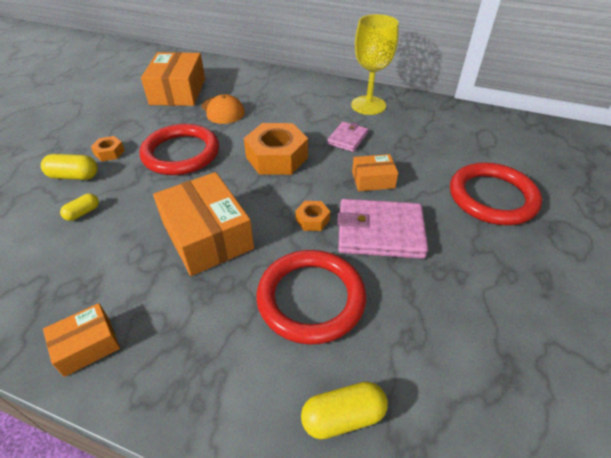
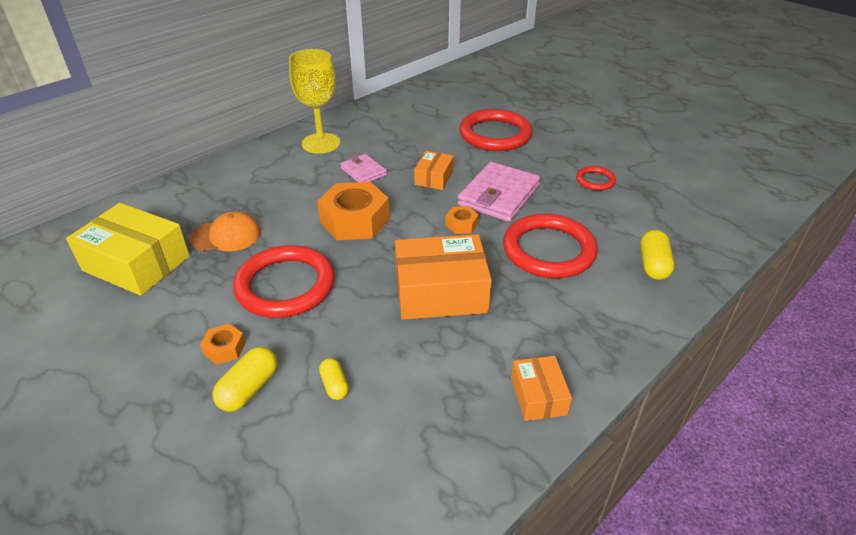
camera: 65 degrees left, 5 degrees down
orange box [141,52,205,106] -> yellow box [66,203,190,296]
none -> red ring [576,166,616,191]

